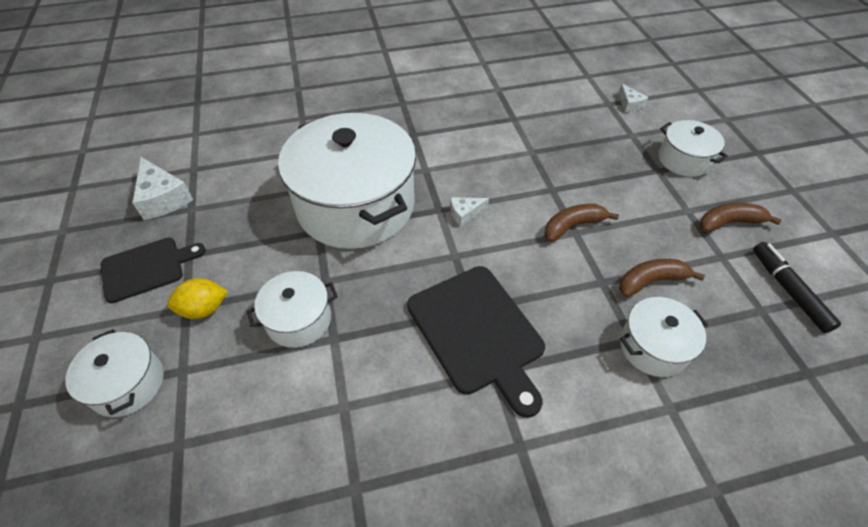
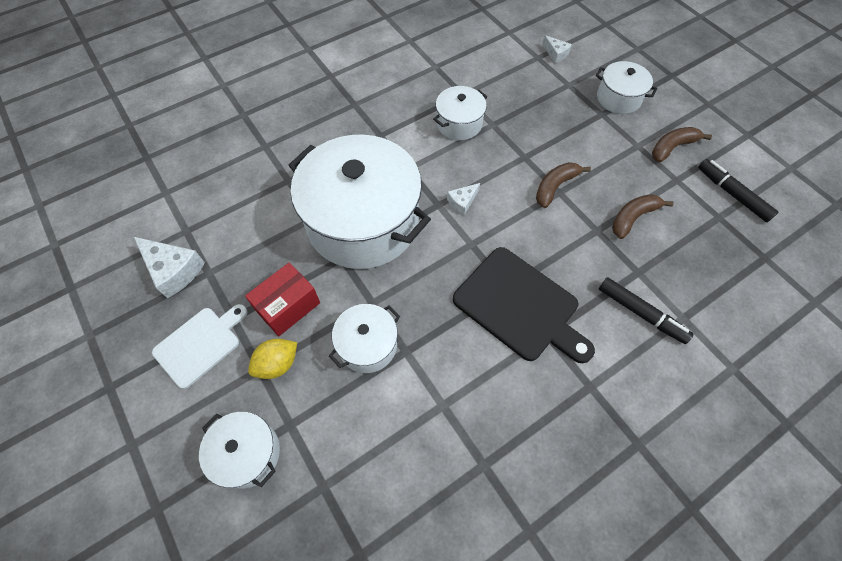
camera: 20 degrees left, 10 degrees up
black cutting board [100,237,206,303] -> white cutting board [152,304,247,389]
white pot [620,297,708,377] -> white pot moved to [433,86,487,140]
none -> red box [245,263,320,336]
none -> black marker [599,277,693,344]

